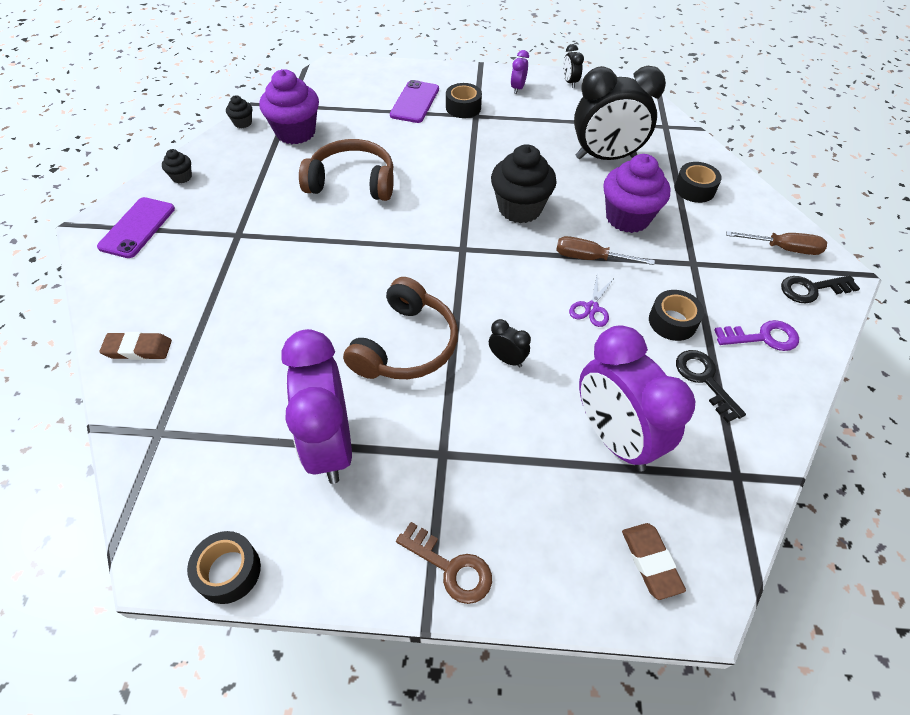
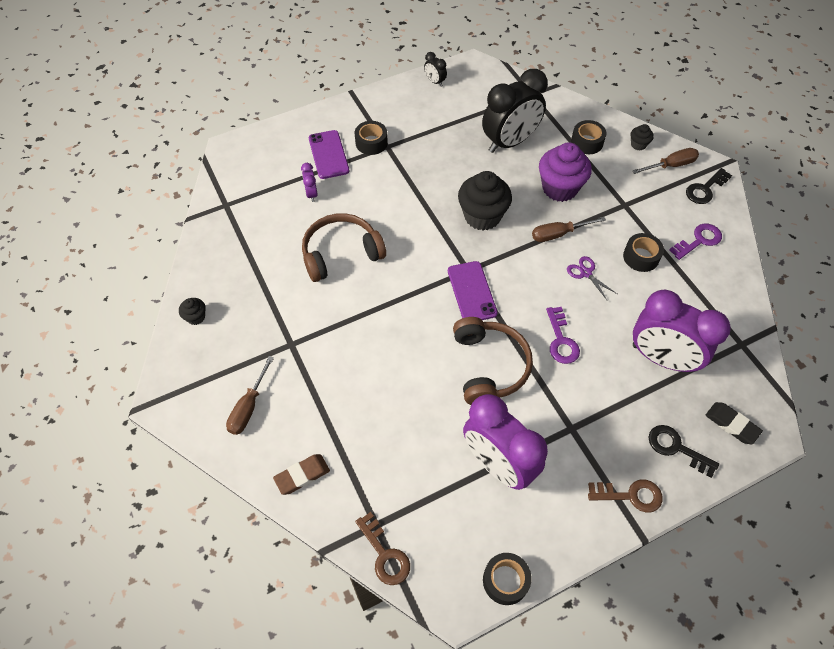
camera: 30 degrees left, 5 degrees up
purple phone [97,197,175,258] -> purple phone moved to [448,261,498,320]
black cupcake [226,95,252,128] -> black cupcake moved to [631,124,654,150]
purple cupcake [260,69,319,144] -> none
black clock [489,319,531,368] -> purple key [546,307,580,364]
purple clock [511,50,529,94] -> purple clock moved to [301,163,318,202]
purple scissors [569,276,614,327] -> purple scissors turned 150 degrees clockwise [567,256,617,300]
brown eraser [622,523,686,600] -> black eraser [705,402,763,444]
black key [676,350,746,423] -> black key moved to [648,425,719,478]
none -> brown screwdriver [226,356,274,435]
none -> brown key [355,512,410,585]

